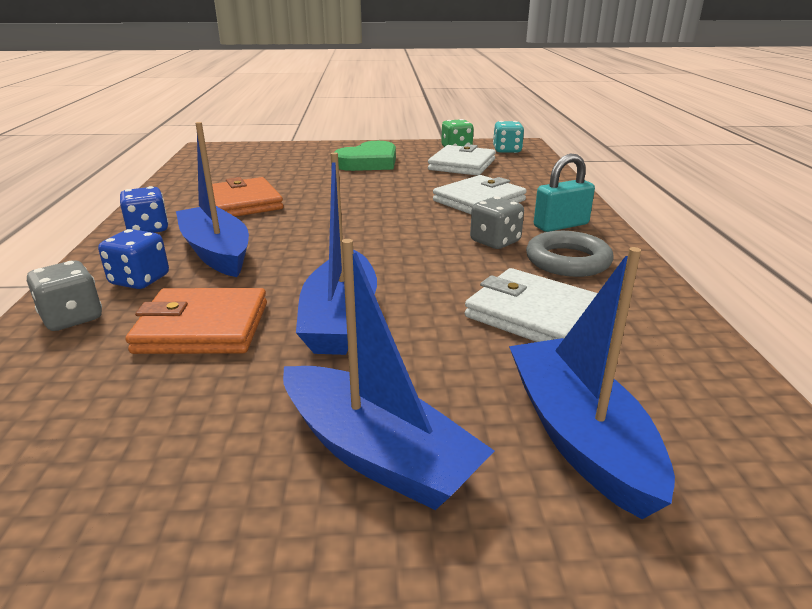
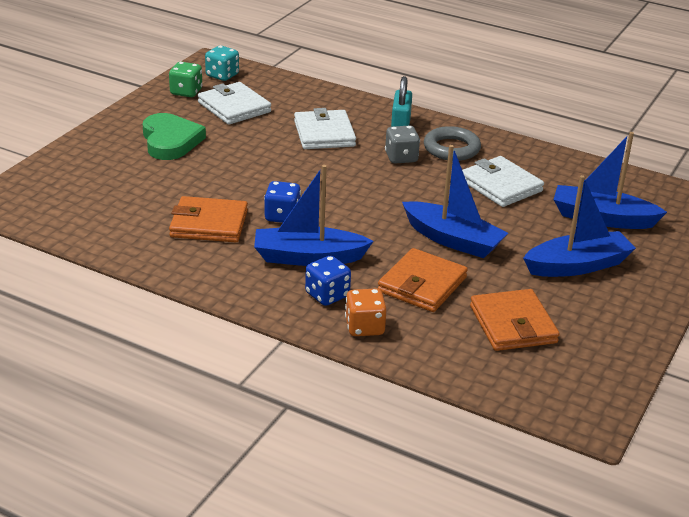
camera: 60 degrees left, 5 degrees up
grey dice [27,260,102,331] -> orange dice [345,289,387,336]
blue dice [120,186,168,233] -> blue dice moved to [264,181,301,223]
white wallet [465,268,598,342] -> white wallet turned 75 degrees clockwise [462,156,544,207]
none -> orange wallet [470,289,560,351]

